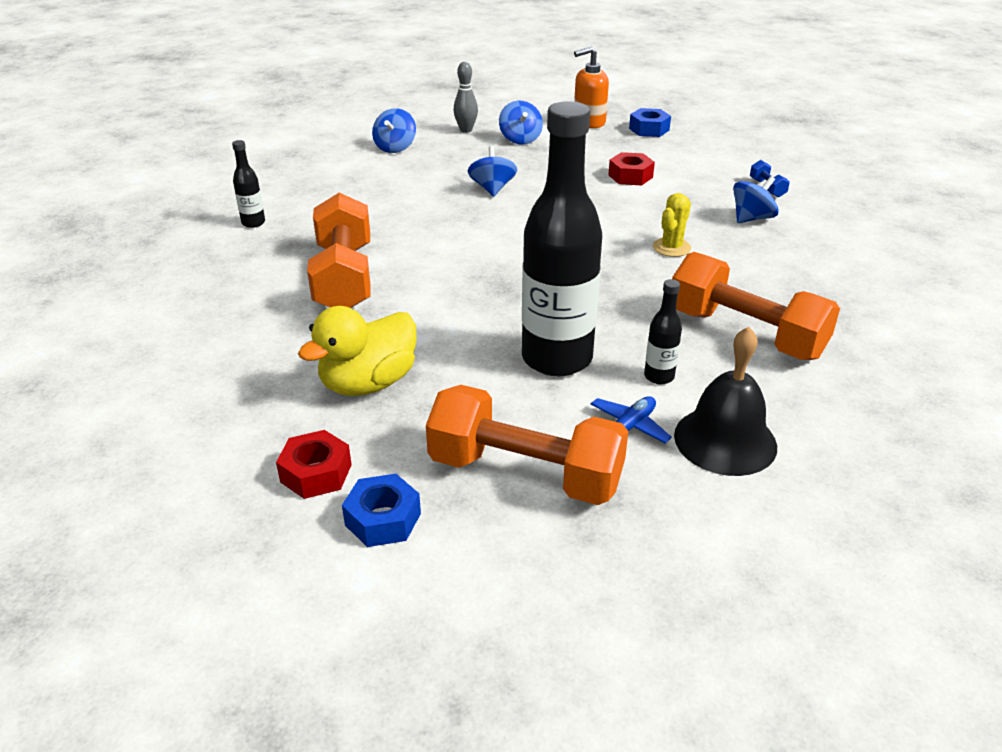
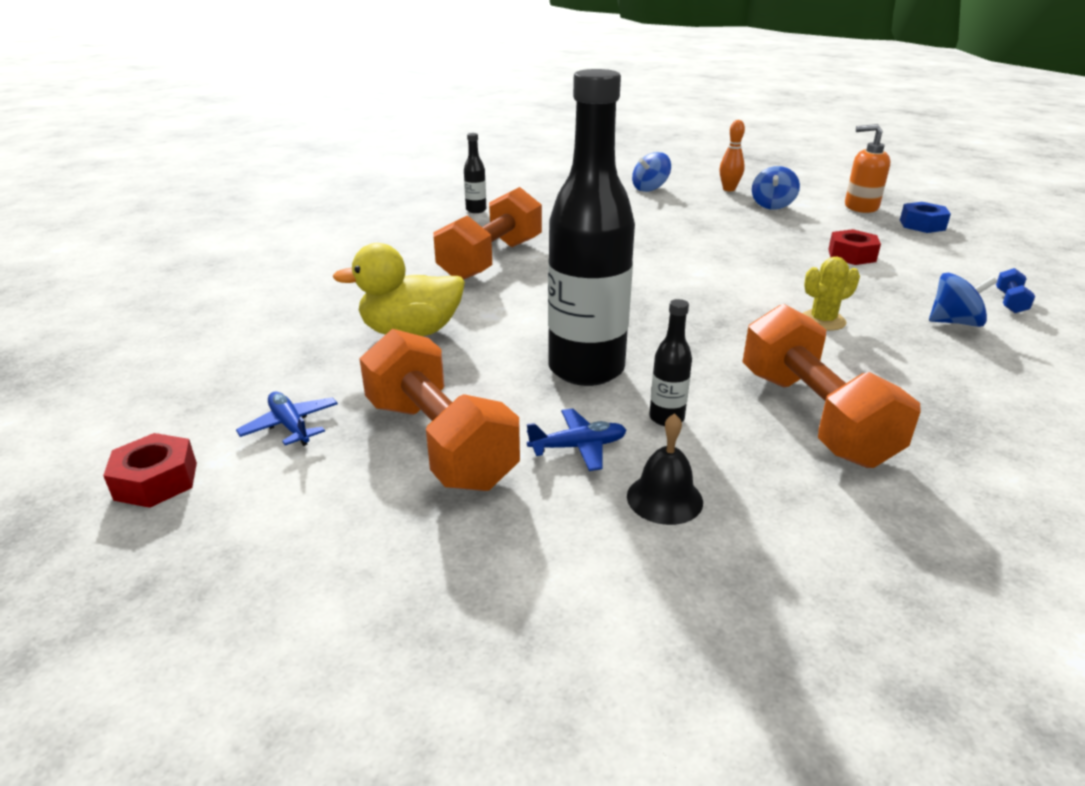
camera: 35 degrees right, 5 degrees down
red nut [276,430,352,499] -> red nut moved to [103,433,197,508]
blue nut [342,474,421,547] -> blue plane [236,391,338,446]
grey bowling pin [454,62,478,133] -> orange bowling pin [719,120,745,191]
blue spinning top [468,146,517,197] -> none
black bell [674,327,777,476] -> black bell [627,413,703,525], size x0.61

